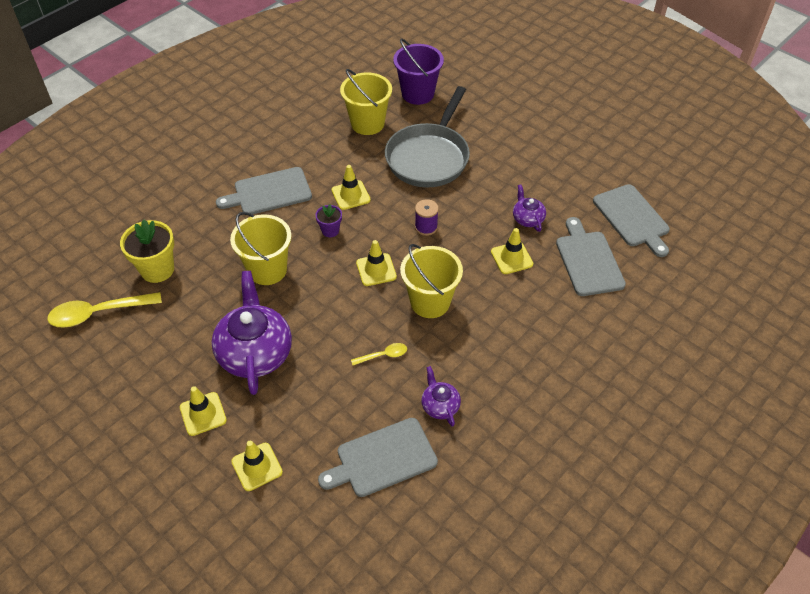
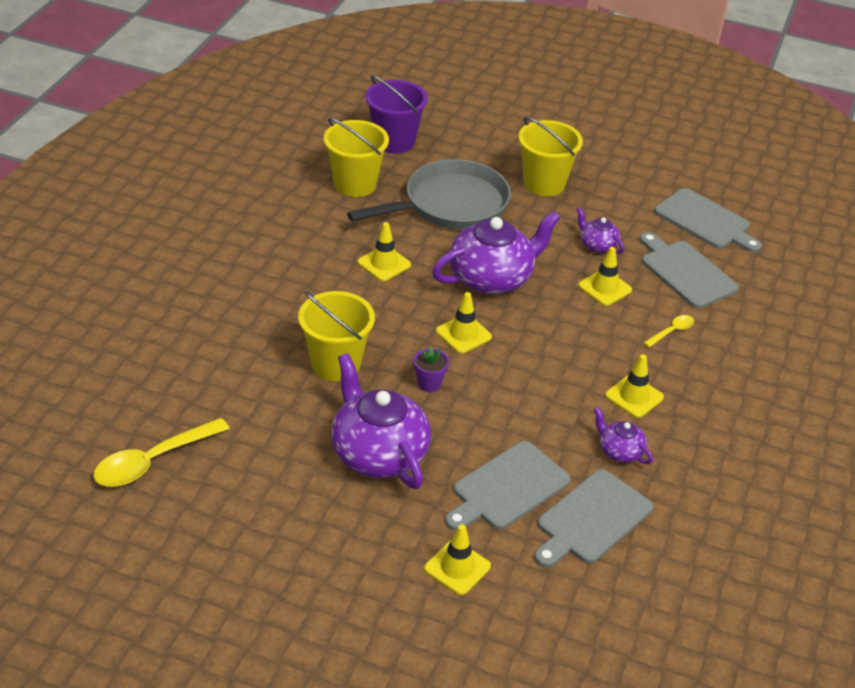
camera: 25 degrees left, 10 degrees down
yellow flower pot [120,220,174,283] -> none
yellow traffic cone [180,386,227,436] -> yellow traffic cone moved to [605,354,664,418]
grey cutting board [216,167,312,215] -> grey cutting board moved to [445,441,571,531]
purple flower pot [315,204,342,237] -> purple flower pot moved to [414,346,449,392]
yellow spoon [351,343,407,365] -> yellow spoon moved to [643,315,694,347]
grey pan [385,86,470,187] -> grey pan turned 120 degrees counterclockwise [347,159,511,230]
yellow bucket [400,244,463,318] -> yellow bucket moved to [518,117,583,196]
purple spool [415,199,439,236] -> purple teapot [432,211,561,294]

